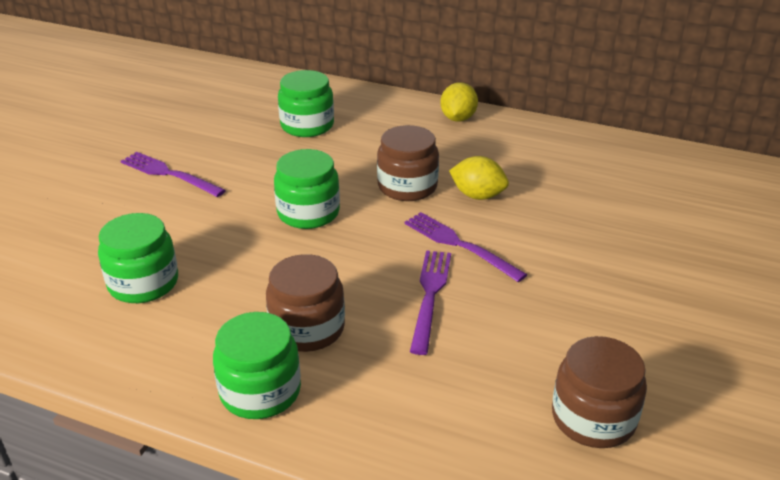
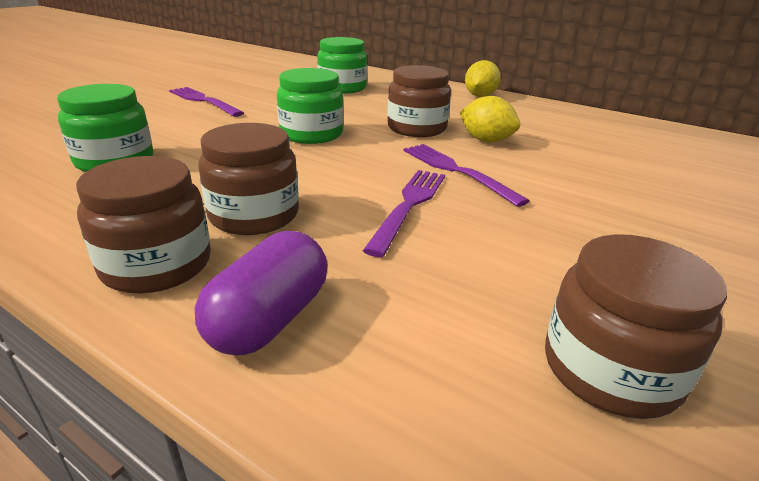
camera: 10 degrees right, 5 degrees down
green jar [213,312,301,419] -> brown jar [76,156,211,293]
none -> purple capsule [195,231,328,355]

